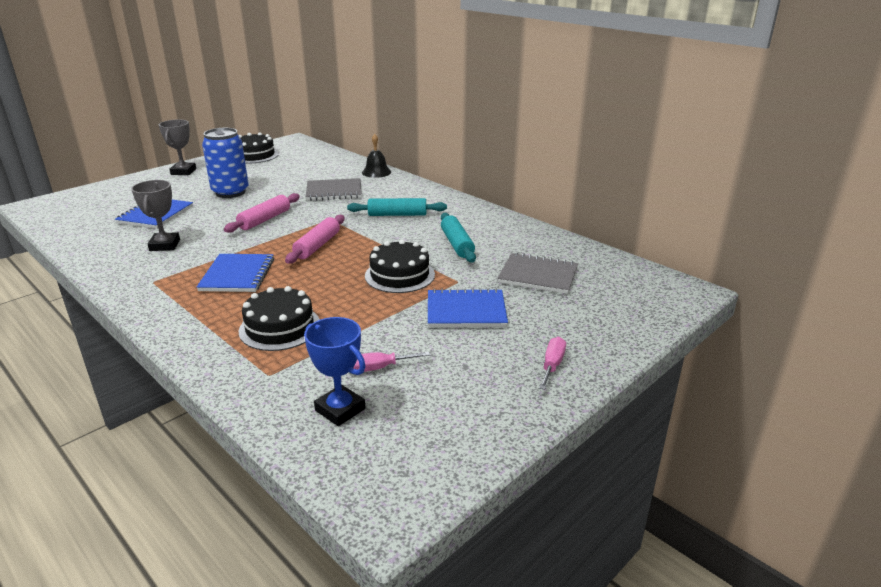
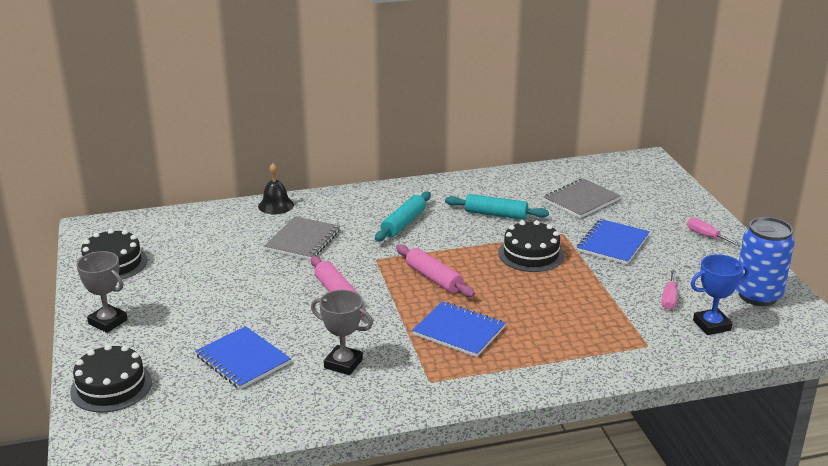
camera: 60 degrees left, 0 degrees up
blue can [202,128,249,198] -> blue can moved to [736,217,795,306]
black cake [239,286,320,351] -> black cake moved to [70,344,152,413]

